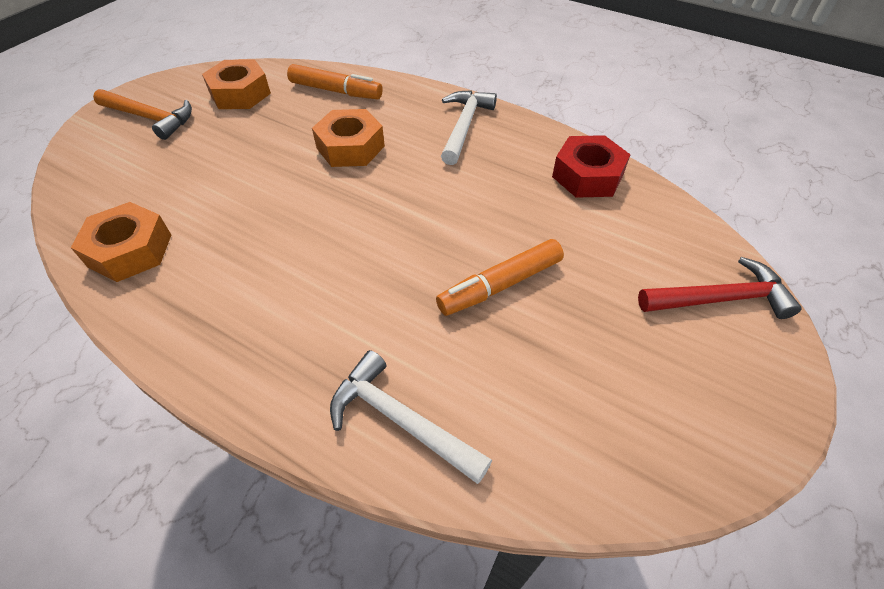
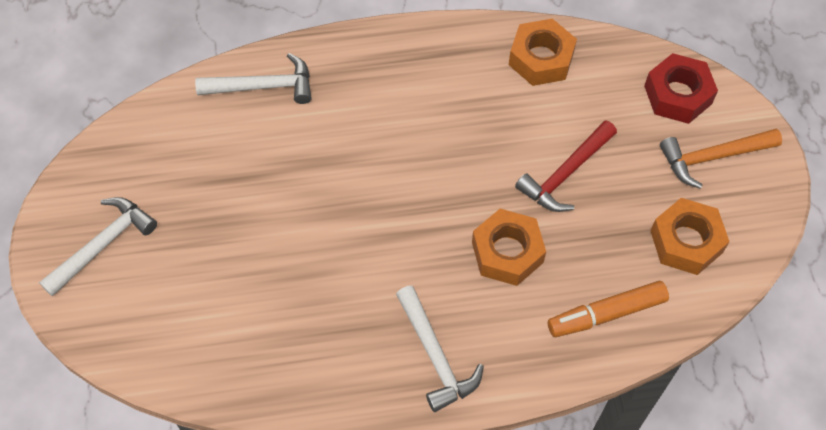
camera: 140 degrees right, 10 degrees up
orange marker [436,239,564,316] -> none
red nut [552,135,631,198] -> red nut moved to [644,53,718,124]
red hammer [638,257,802,319] -> red hammer moved to [515,120,617,212]
none -> white hammer [39,197,157,297]

